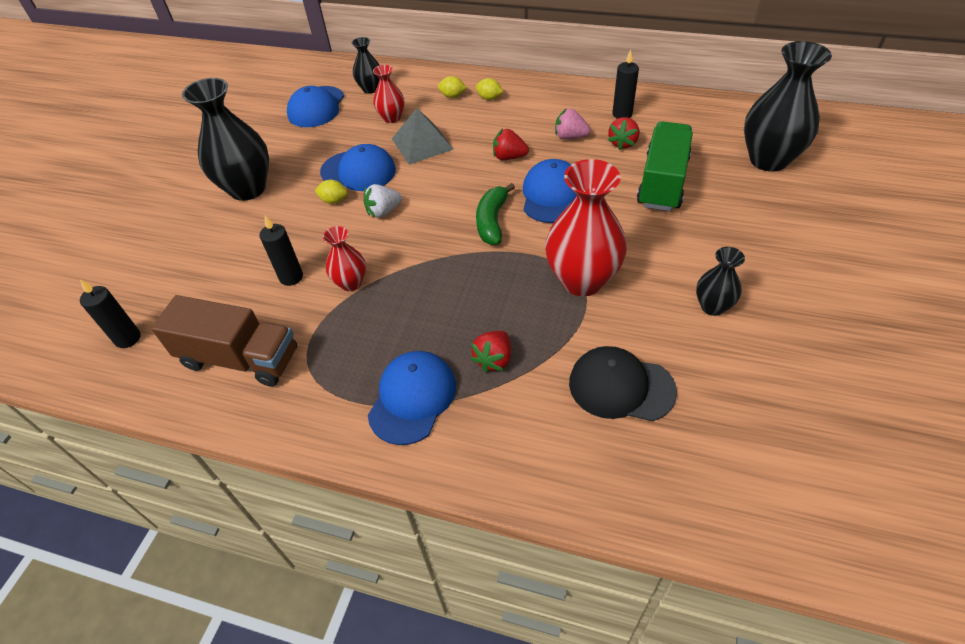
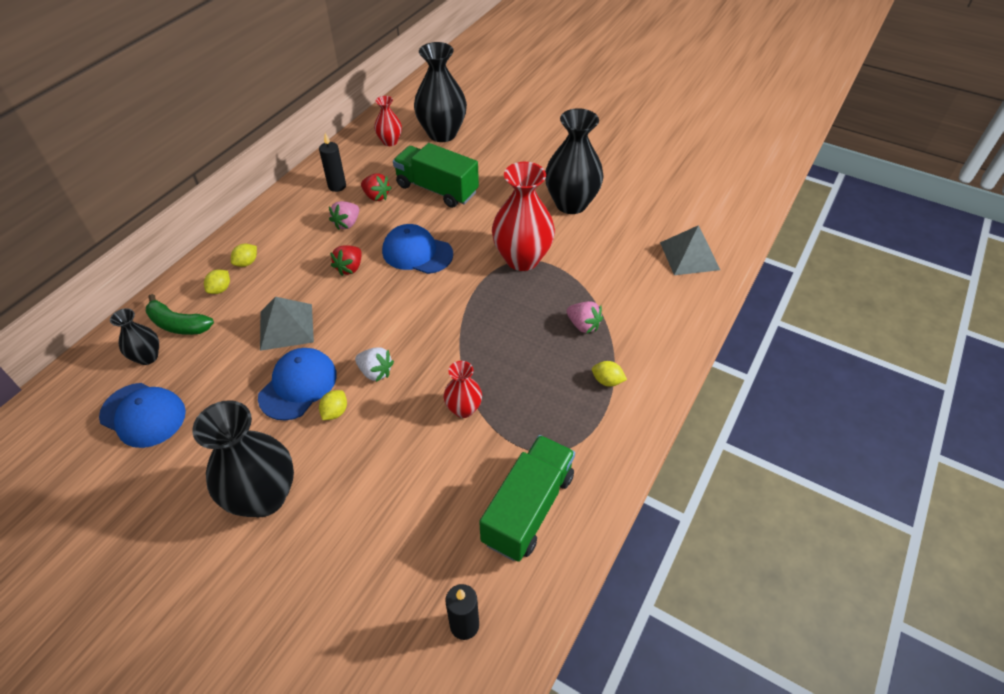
camera: 80 degrees left, 0 degrees up
brown truck [151,295,297,387] -> green truck [479,435,575,562]
black candle [260,216,303,286] -> none
white strawberry [363,184,402,218] -> white strawberry turned 45 degrees counterclockwise [355,347,394,382]
blue cap [368,351,456,445] -> yellow lemon [592,361,627,387]
red vase [373,65,404,123] -> red vase moved to [374,96,402,146]
red strawberry [471,331,511,373] -> pink strawberry [566,301,603,334]
green banana [476,183,515,245] -> green banana moved to [146,294,214,335]
black cap [569,346,677,421] -> none
black vase [696,247,745,316] -> black vase [545,108,604,214], size x1.91
none -> grey pyramid [660,225,720,275]

